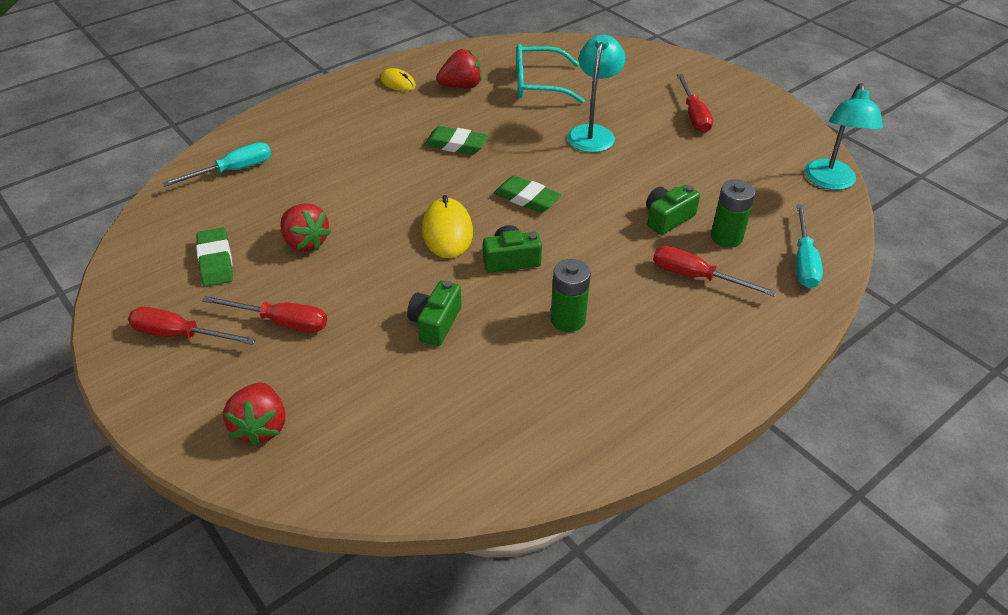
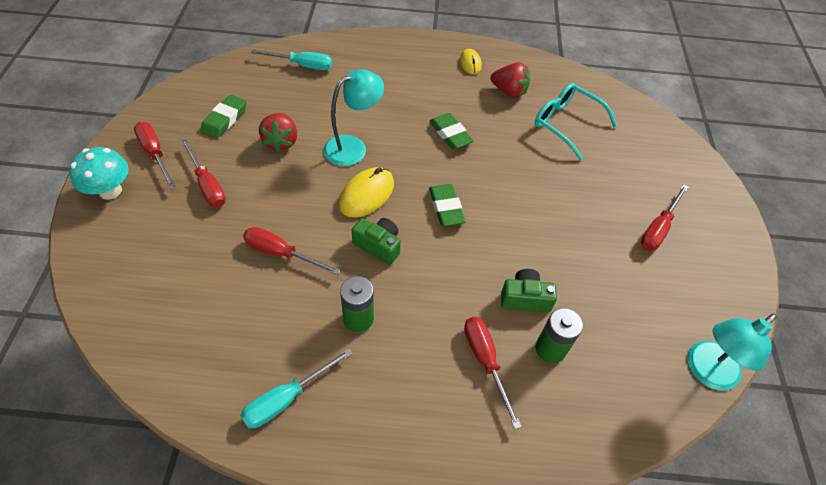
camera: 40 degrees right, 10 degrees up
red strawberry [223,383,285,447] -> none
green camera [407,281,461,346] -> red screwdriver [243,227,341,275]
turquoise lamp [567,35,625,153] -> turquoise lamp moved to [323,69,384,166]
turquoise screwdriver [796,205,823,288] -> turquoise screwdriver moved to [240,348,353,428]
none -> turquoise mushroom [69,147,129,200]

